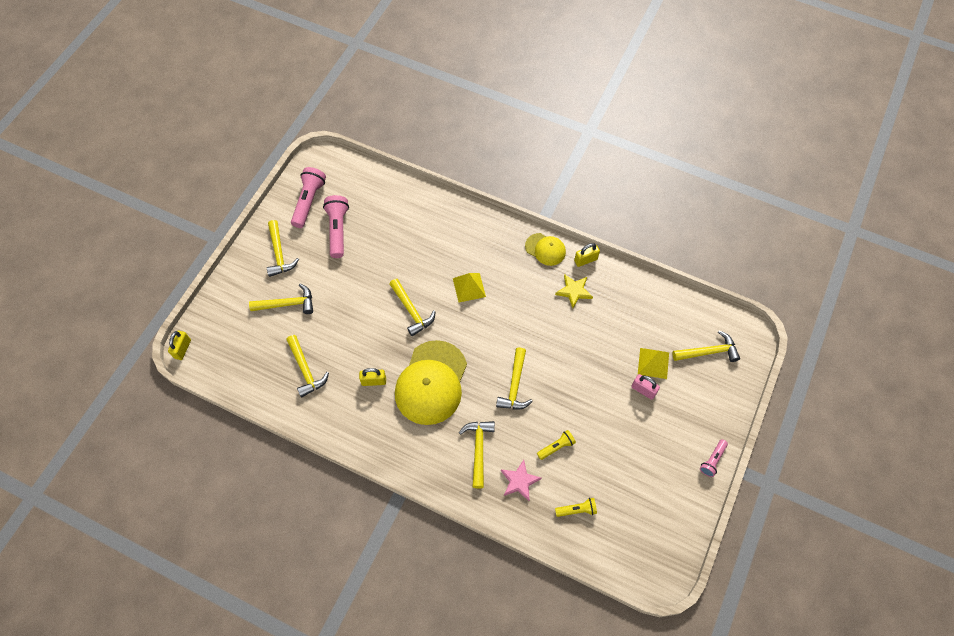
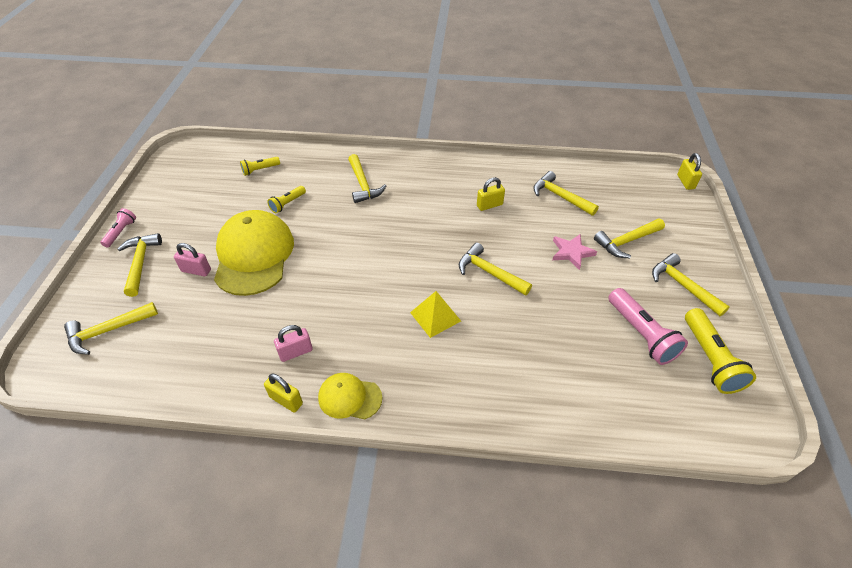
camera: 160 degrees right, 15 degrees down
pink flashlight [291,167,326,228] -> yellow flashlight [685,308,756,394]
yellow cap [395,340,467,425] -> yellow cap moved to [214,210,294,296]
yellow hammer [496,347,533,409] -> yellow hammer moved to [117,233,162,297]
pink star [501,460,542,501] -> pink star moved to [553,234,597,270]
yellow star [555,274,593,308] -> pink padlock [274,325,313,362]
yellow padlock [574,243,600,267] -> yellow padlock turned 75 degrees clockwise [264,373,303,413]
yellow pyramid [638,348,669,379] -> none

